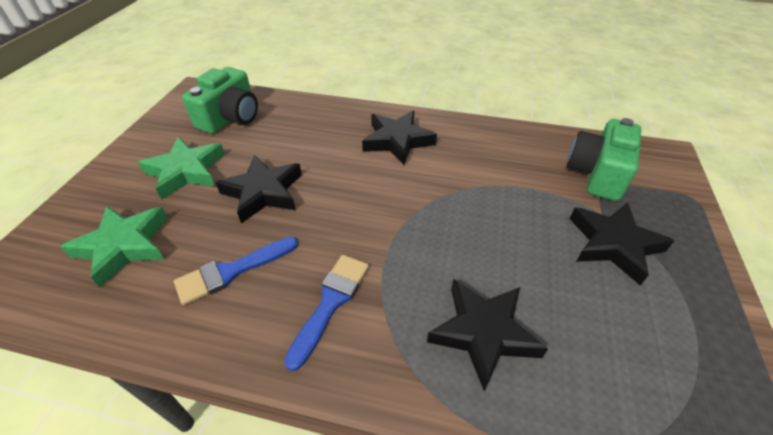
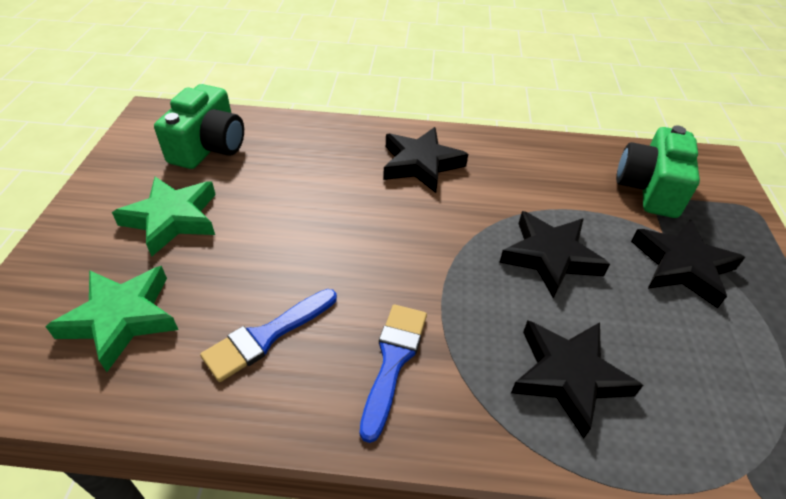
camera: 10 degrees left, 0 degrees up
black star [215,155,302,223] -> black star moved to [499,211,610,299]

